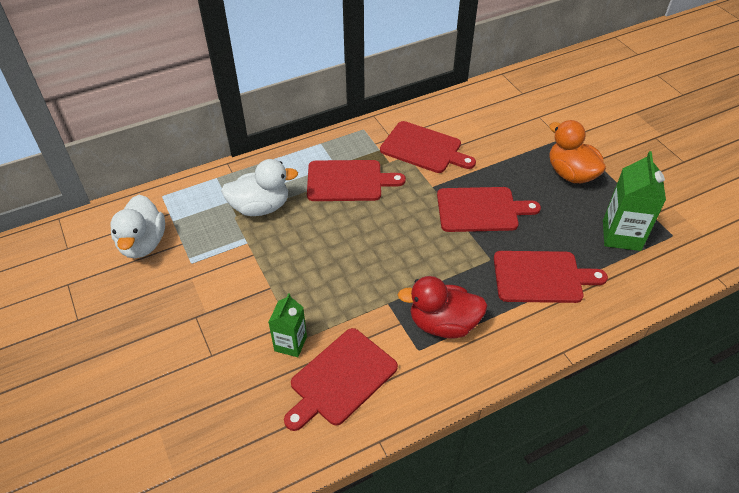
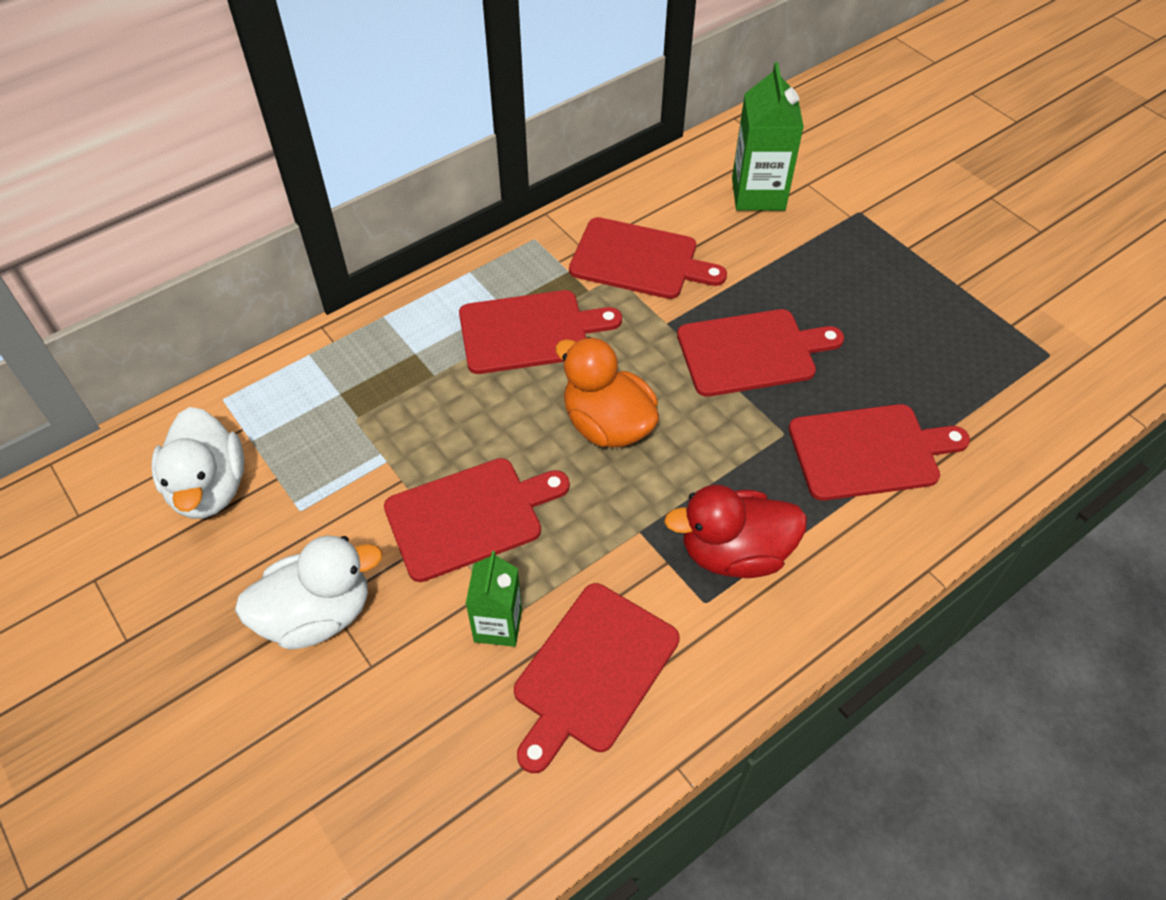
camera: 10 degrees left, 5 degrees up
white duck [221,159,298,216] -> white duck moved to [235,536,382,650]
orange duck [549,120,606,183] -> orange duck moved to [555,337,659,447]
green carton [603,151,666,251] -> green carton moved to [732,62,804,211]
none -> red cutting board [384,458,570,582]

